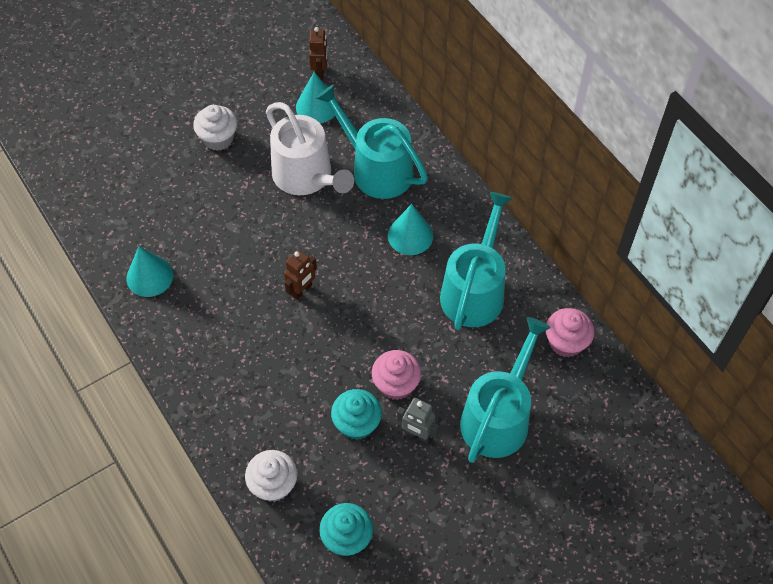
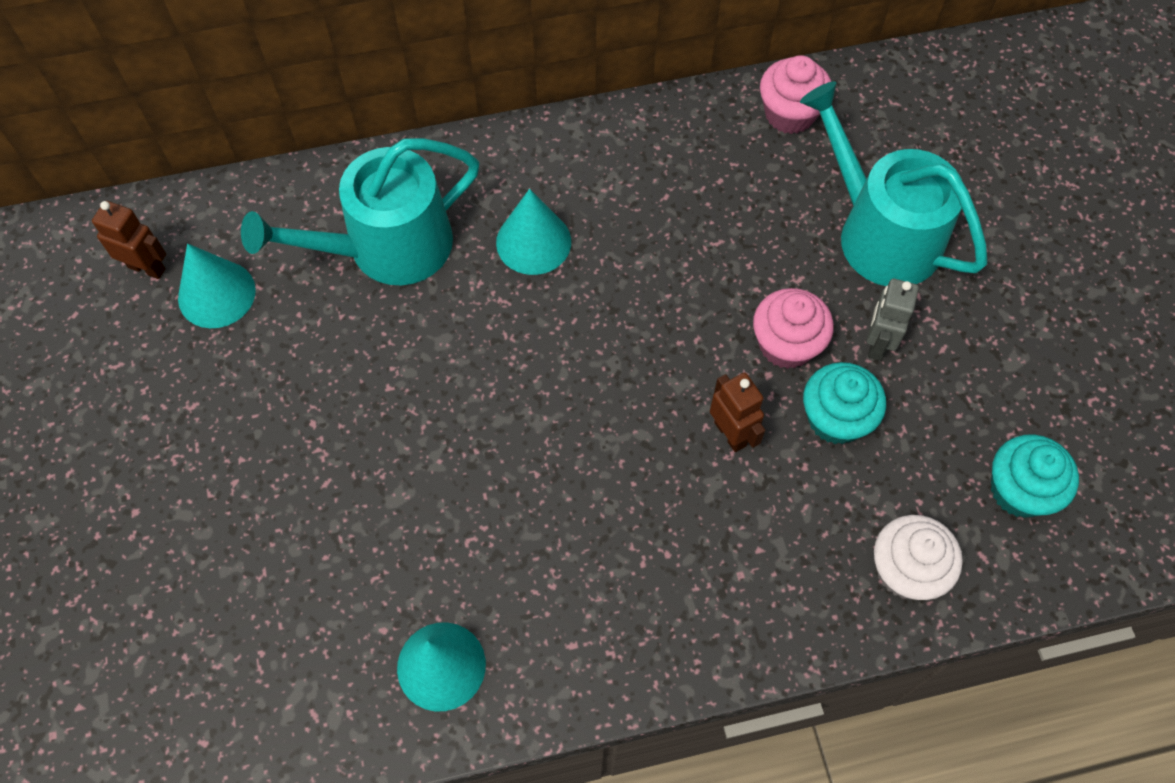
camera: 70 degrees left, 5 degrees up
white cupcake [193,105,237,151] -> none
white watering can [266,102,354,195] -> none
brown robot [284,250,317,300] -> brown robot moved to [710,373,765,452]
grey robot [397,398,439,443] -> grey robot turned 150 degrees clockwise [867,279,919,361]
turquoise watering can [440,192,513,330] -> none

